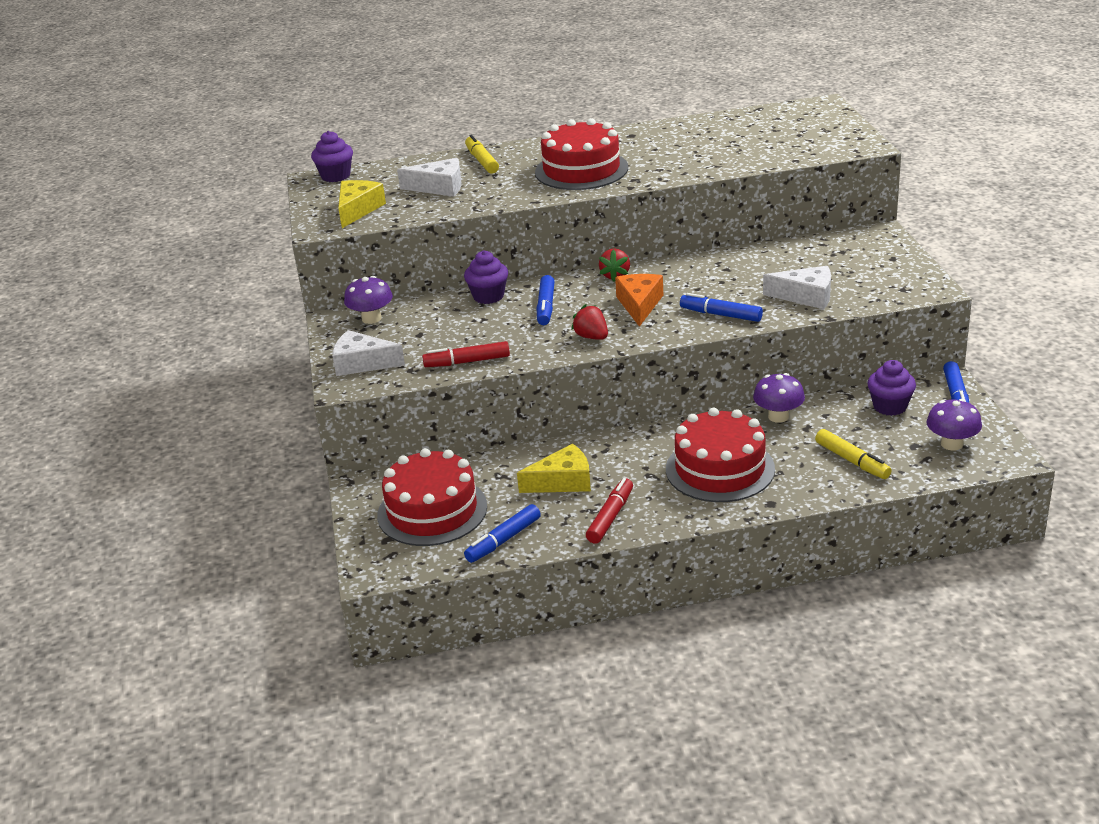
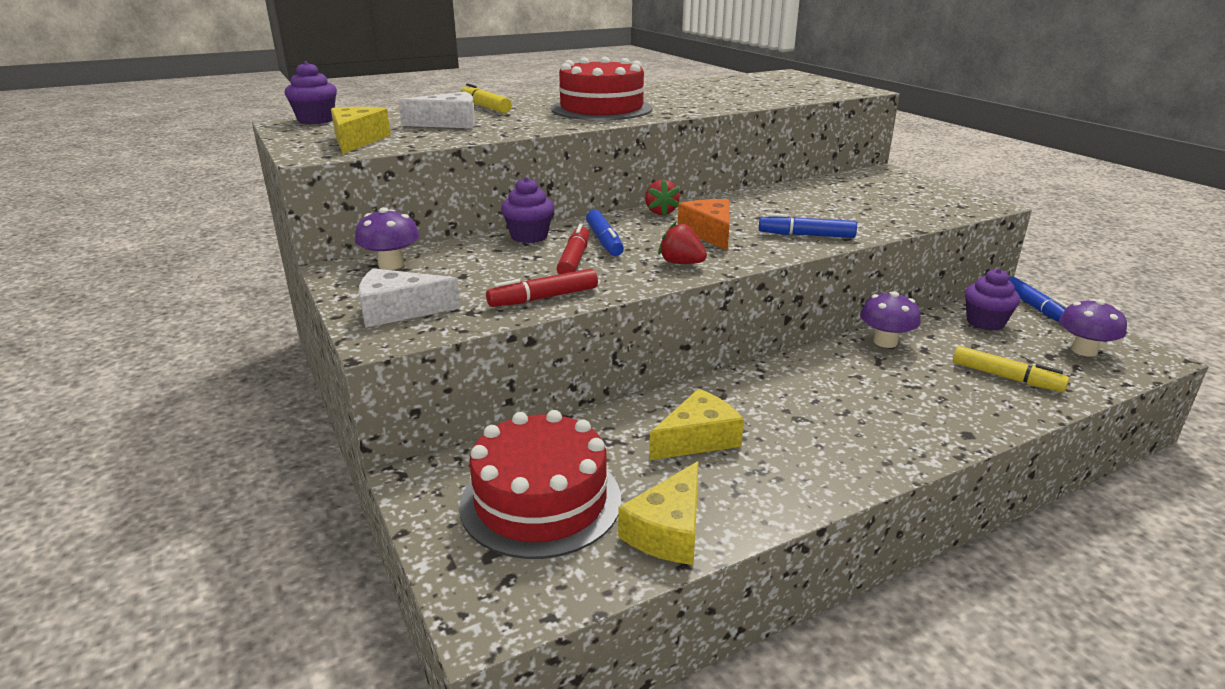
camera: 20 degrees left, 5 degrees down
blue marker [464,504,541,563] -> yellow cheese [618,461,699,565]
red marker [586,478,633,544] -> red marker moved to [557,224,589,274]
red cake [666,408,775,502] -> none
white cheese [763,266,831,309] -> none

